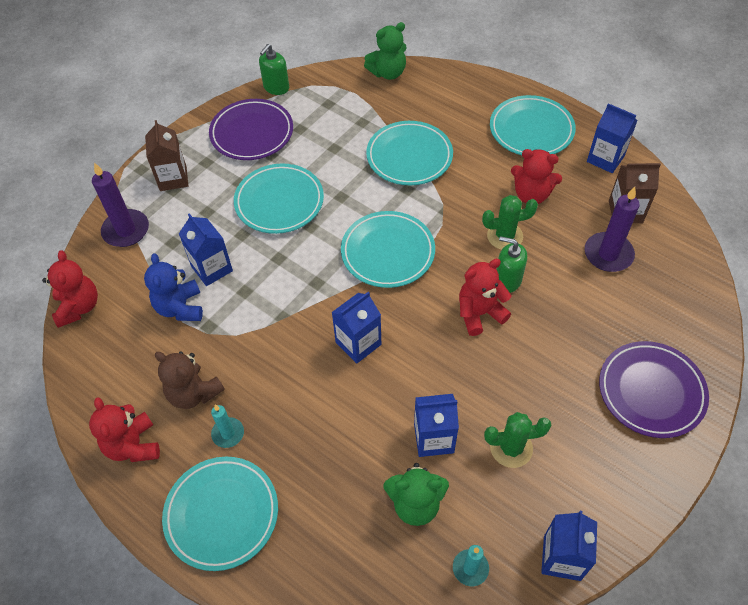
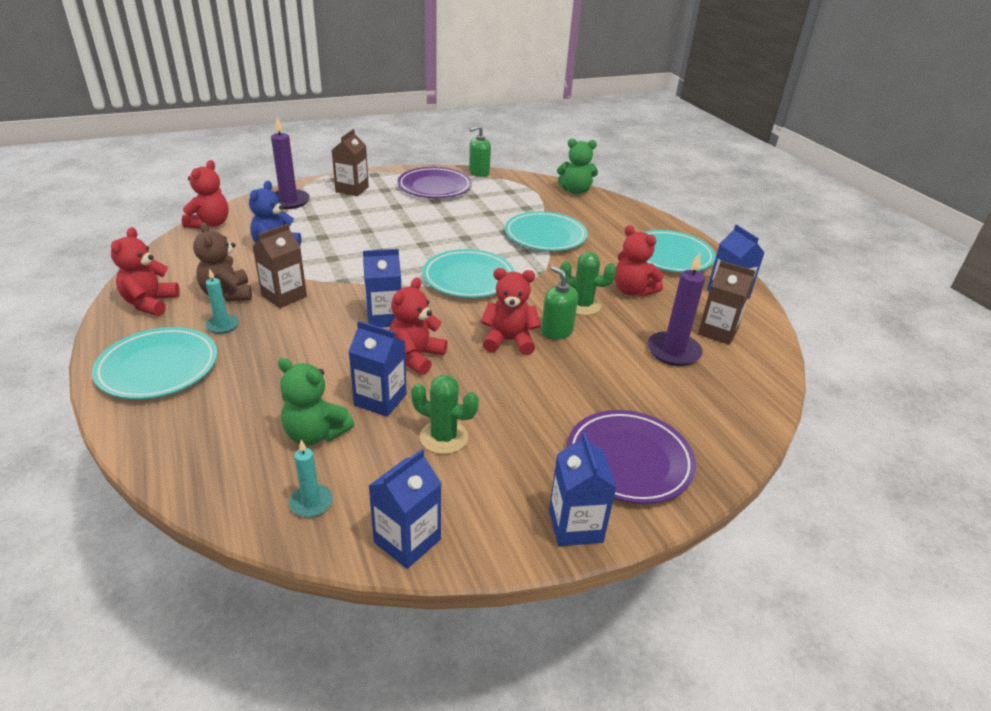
camera: 25 degrees right, 20 degrees down
blue carton [179,213,233,286] -> blue carton moved to [549,432,617,546]
turquoise plate [234,164,324,234] -> none
none -> brown carton [252,224,307,308]
none -> red teddy bear [389,277,447,375]

